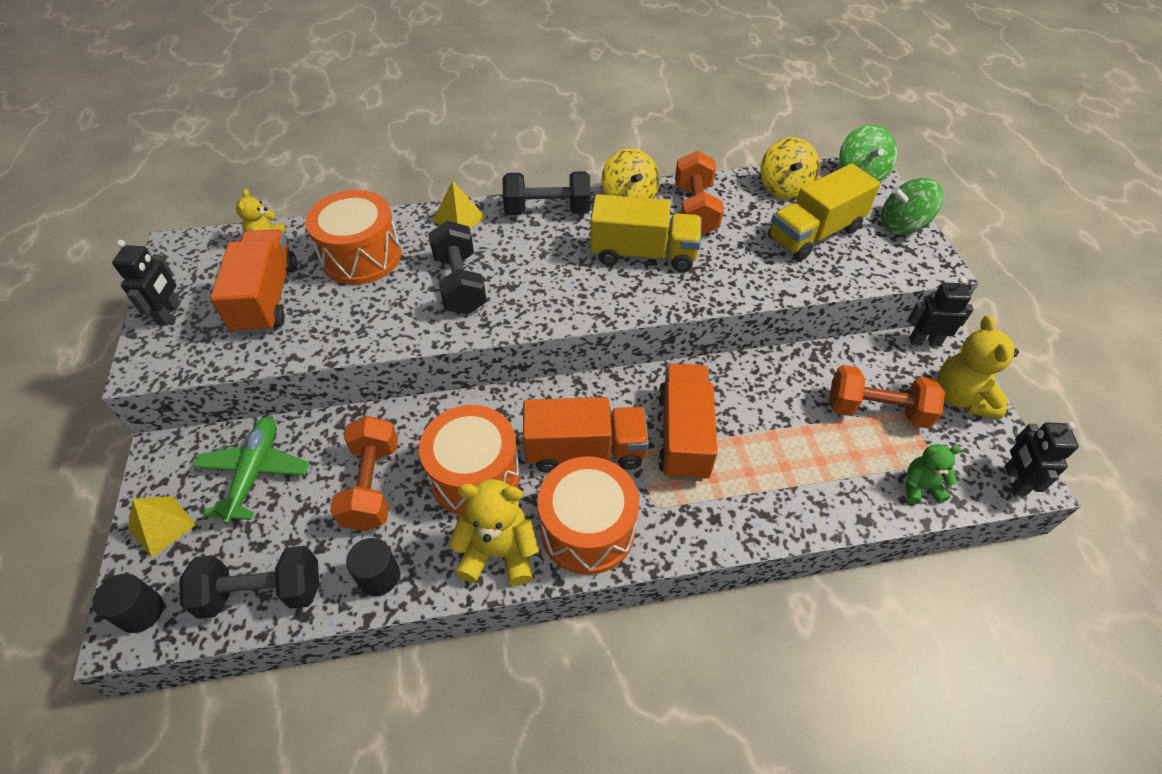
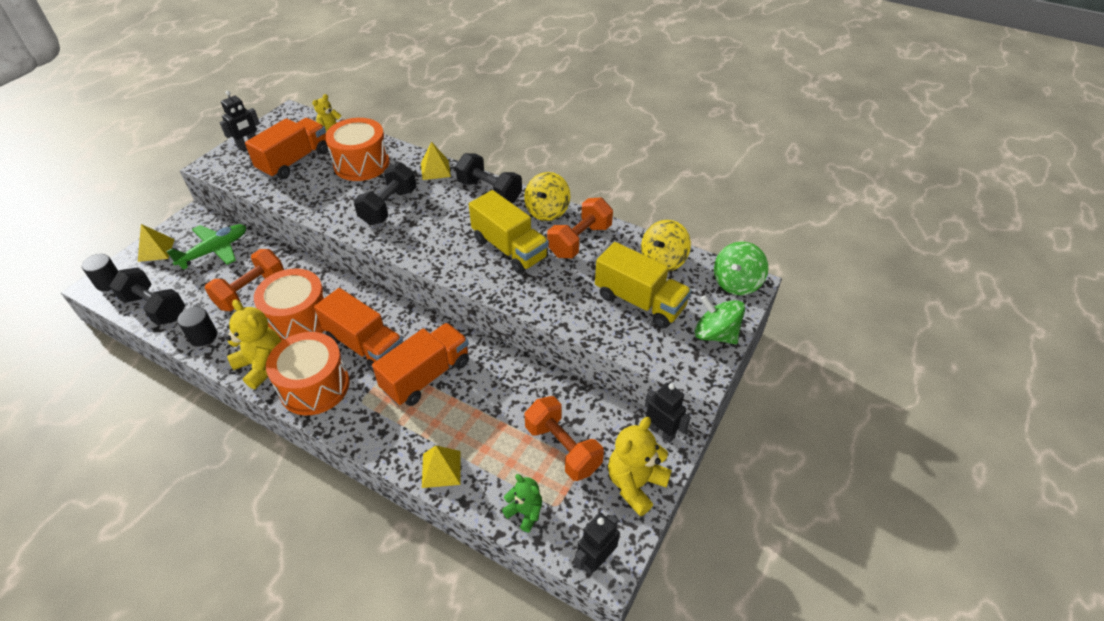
camera: 40 degrees right, 5 degrees down
yellow truck [768,164,881,261] -> yellow truck turned 150 degrees counterclockwise [595,242,692,328]
none -> yellow pyramid [422,445,461,488]

